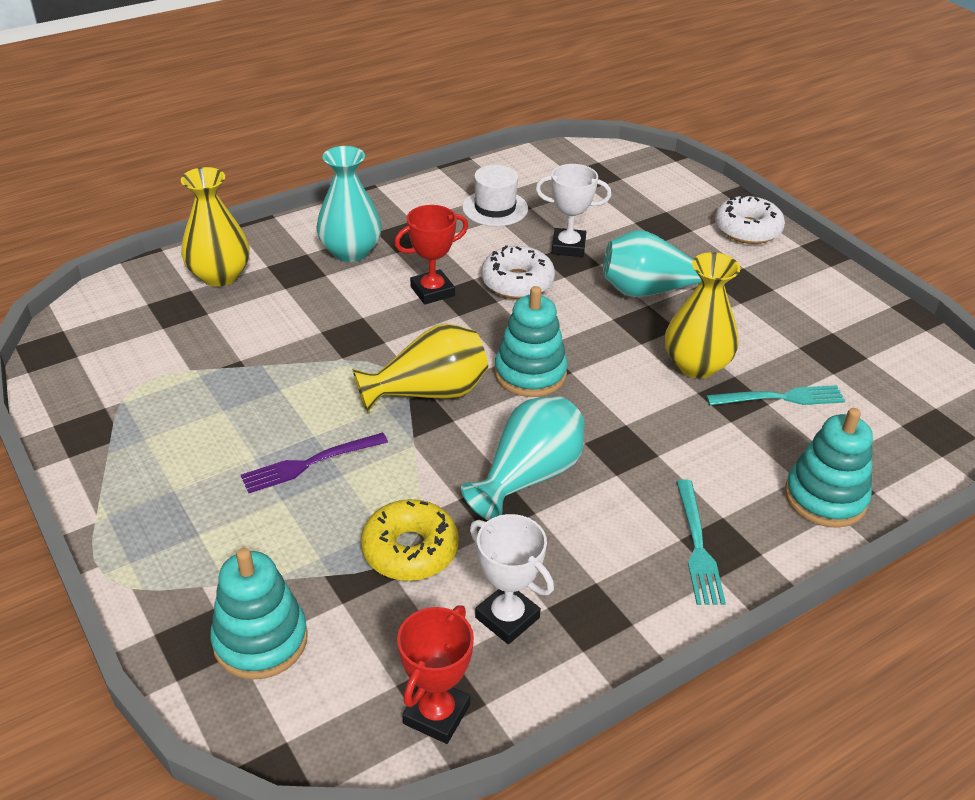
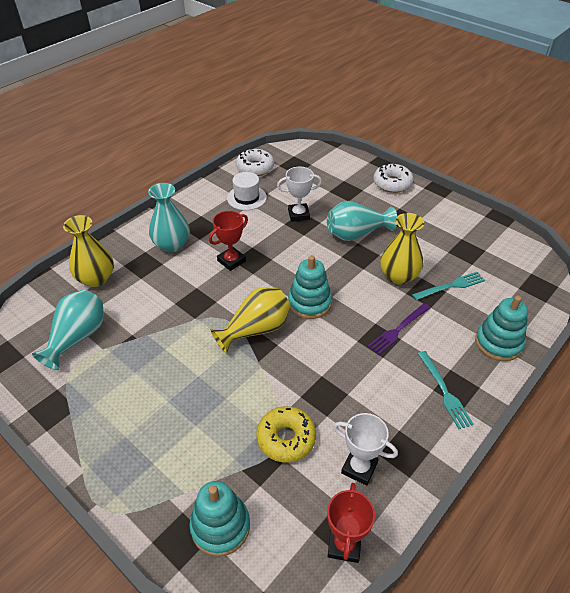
camera: 15 degrees left, 5 degrees up
purple fork [241,433,388,493] -> purple fork moved to [368,303,430,355]
turquoise vase [461,396,585,520] -> turquoise vase moved to [32,290,104,370]
white donut [481,245,555,299] -> white donut moved to [236,149,274,176]

